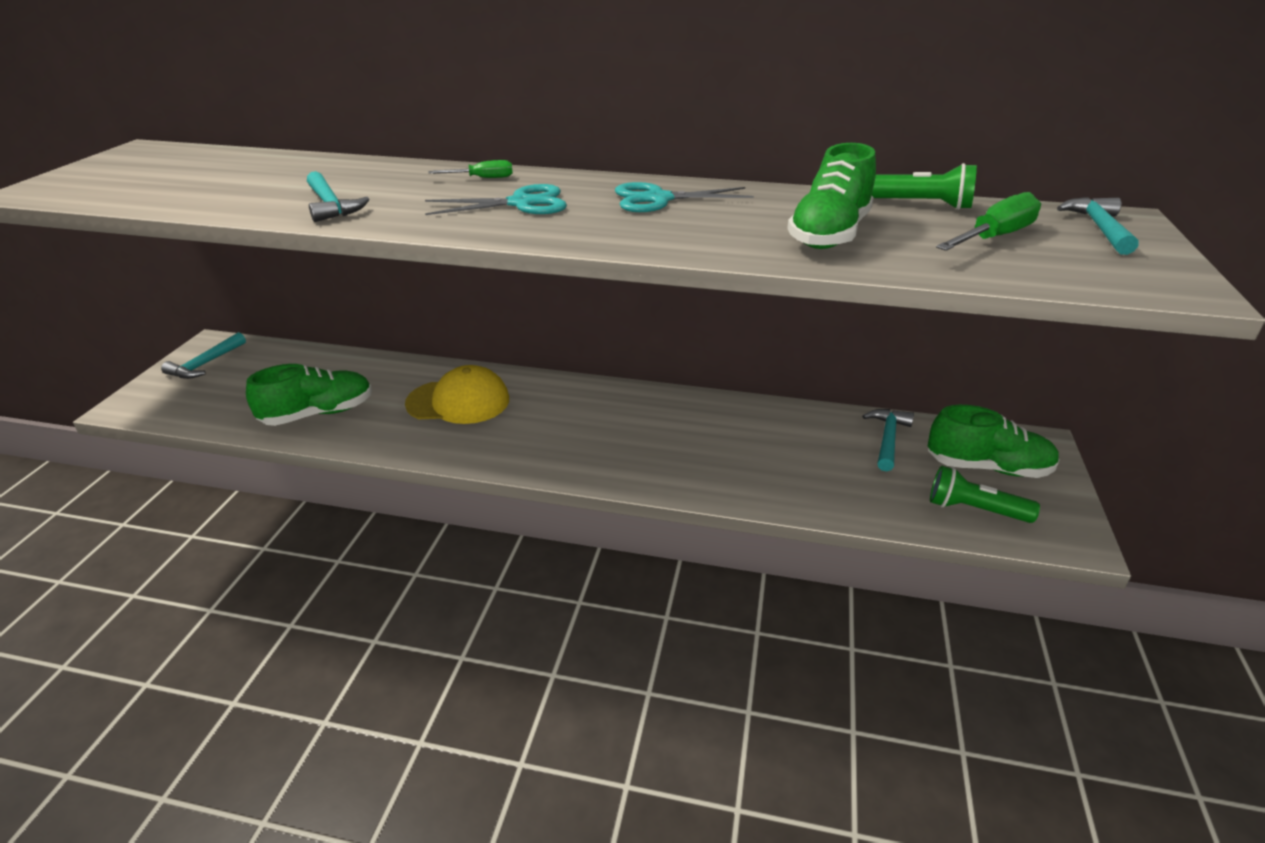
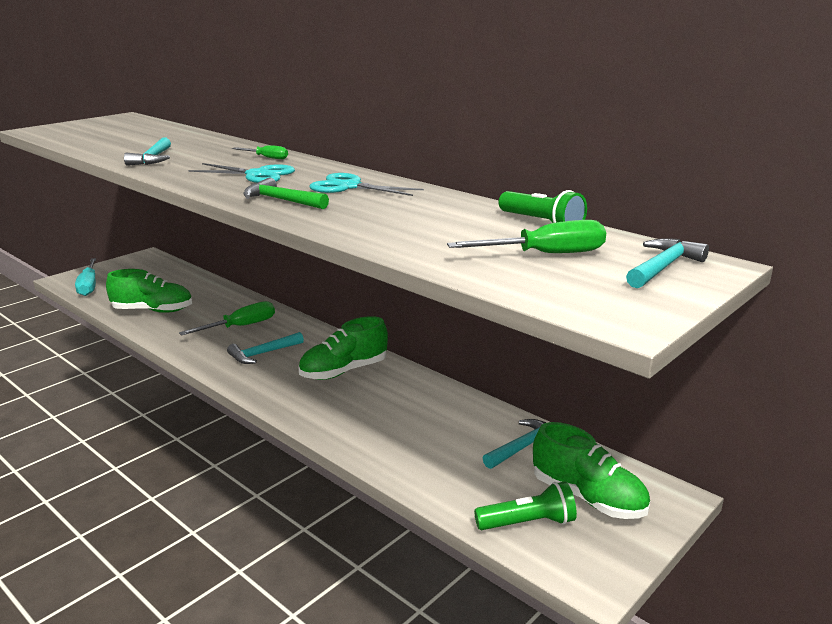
camera: 30 degrees right, 10 degrees down
turquoise hammer [161,333,246,379] -> turquoise hammer moved to [227,332,304,364]
yellow cap [405,365,509,424] -> green screwdriver [179,301,275,336]
green shoe [787,143,876,249] -> green shoe moved to [298,316,388,380]
green flashlight [930,466,1040,523] -> green flashlight turned 120 degrees clockwise [474,481,577,530]
none -> turquoise screwdriver [75,258,96,296]
none -> green hammer [243,177,329,209]

